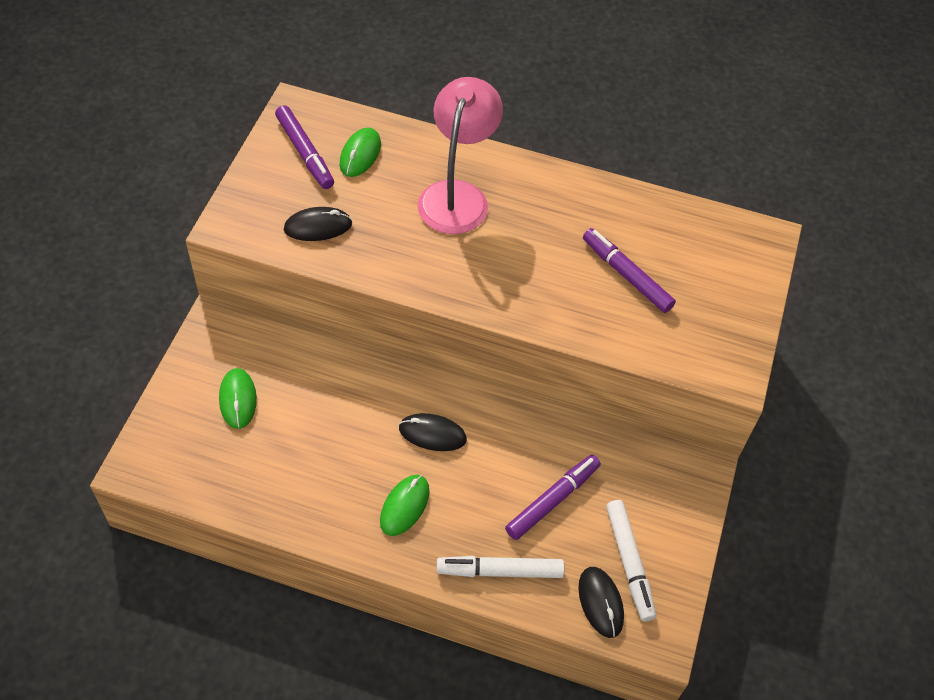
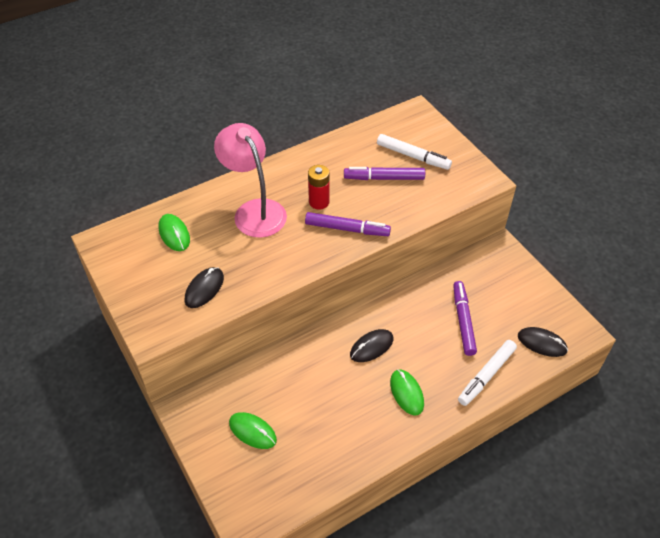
camera: 45 degrees left, 5 degrees down
purple marker [275,105,334,189] -> purple marker moved to [305,212,391,236]
white marker [606,500,656,621] -> white marker moved to [377,134,452,170]
none -> red battery [308,165,330,210]

